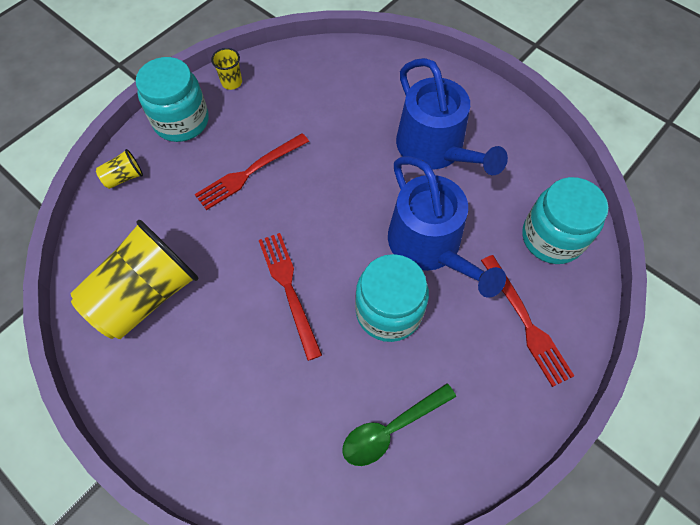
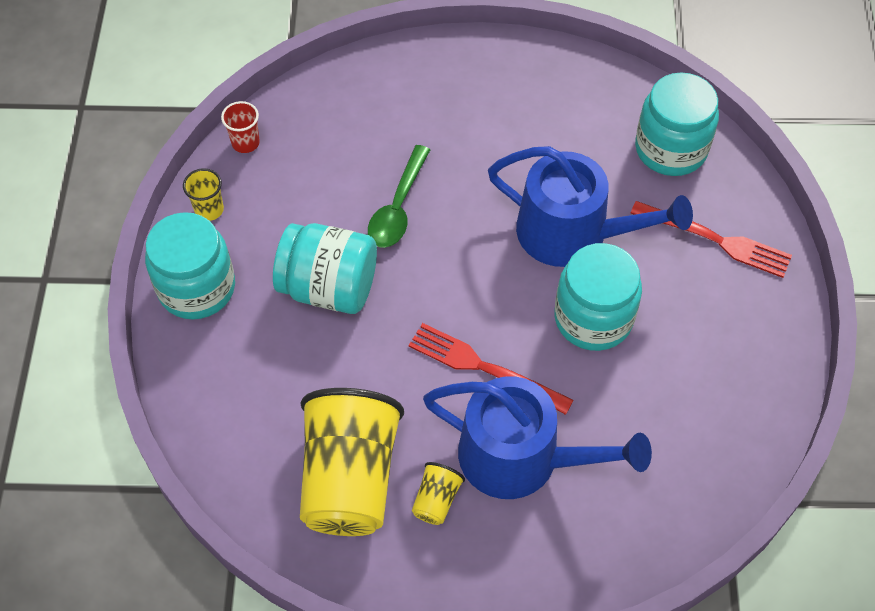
camera: 40 degrees left, 5 degrees down
yellow cup [96,149,143,189] -> yellow cup moved to [412,462,465,525]
red fork [195,133,309,210] -> turquoise jar [273,223,377,314]
green spoon [342,383,456,466] -> green spoon moved to [368,145,430,248]
blue watering can [396,58,508,175] -> blue watering can moved to [423,376,652,499]
none -> red cup [221,101,260,153]

